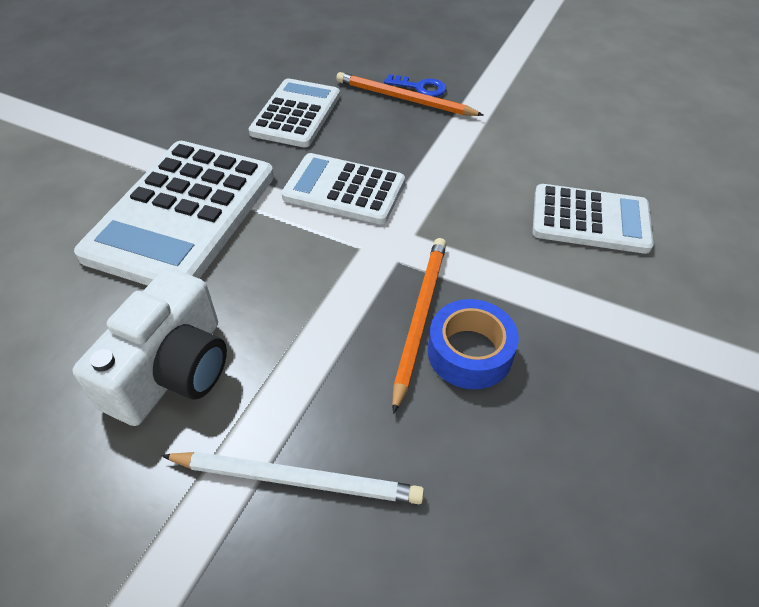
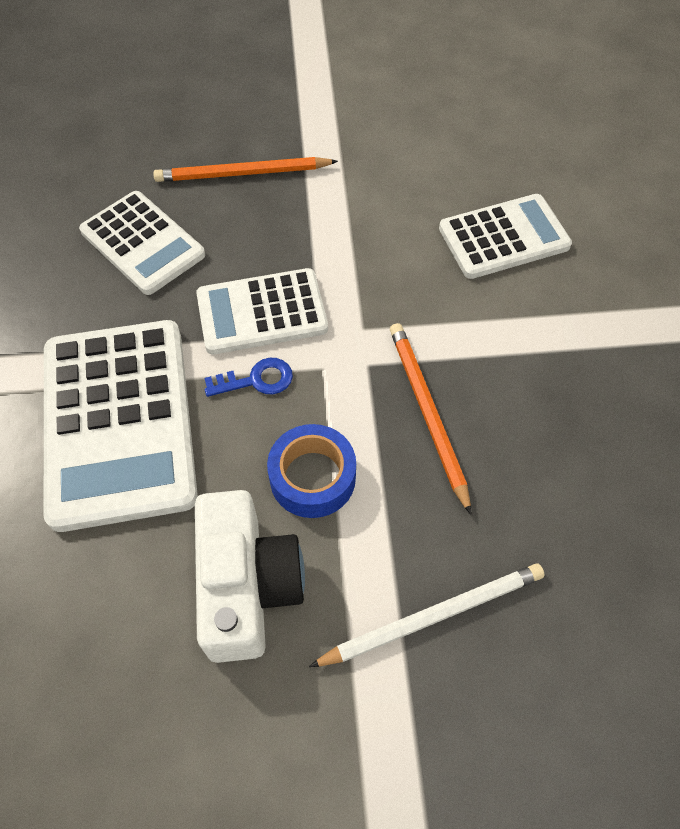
camera: 30 degrees left, 10 degrees up
white calculator [249,78,340,147] -> white calculator turned 150 degrees clockwise [79,191,205,295]
blue key [384,74,446,97] -> blue key moved to [204,358,293,397]
blue tape [428,299,519,389] -> blue tape moved to [267,424,356,518]

